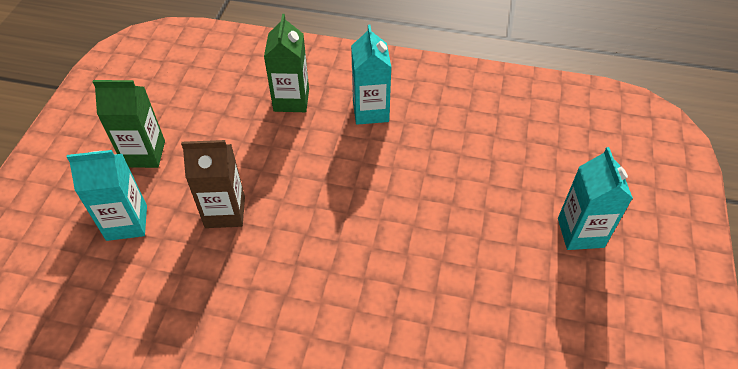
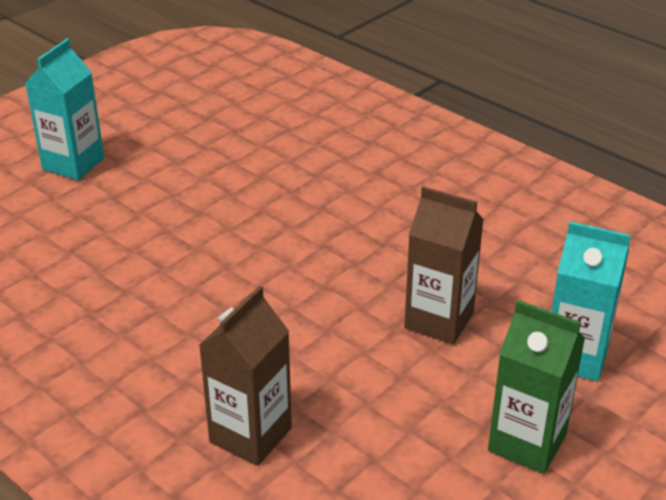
camera: 150 degrees left, 15 degrees down
green carton [264,14,309,112] -> brown carton [199,286,292,466]
turquoise carton [351,25,391,125] -> none

